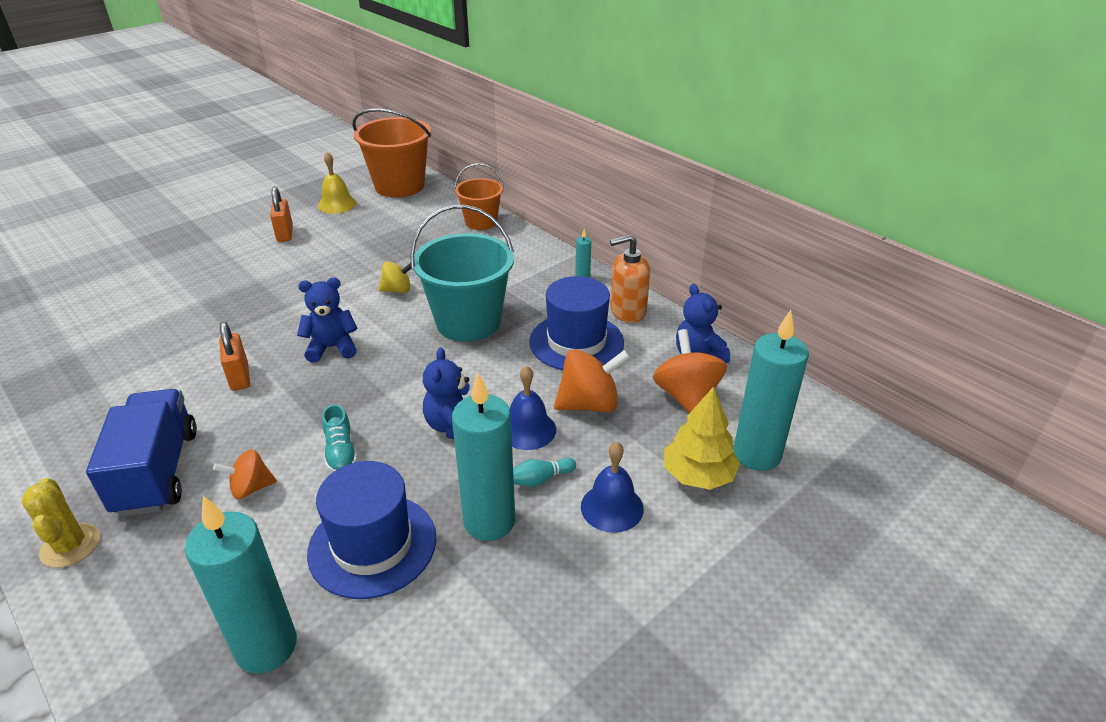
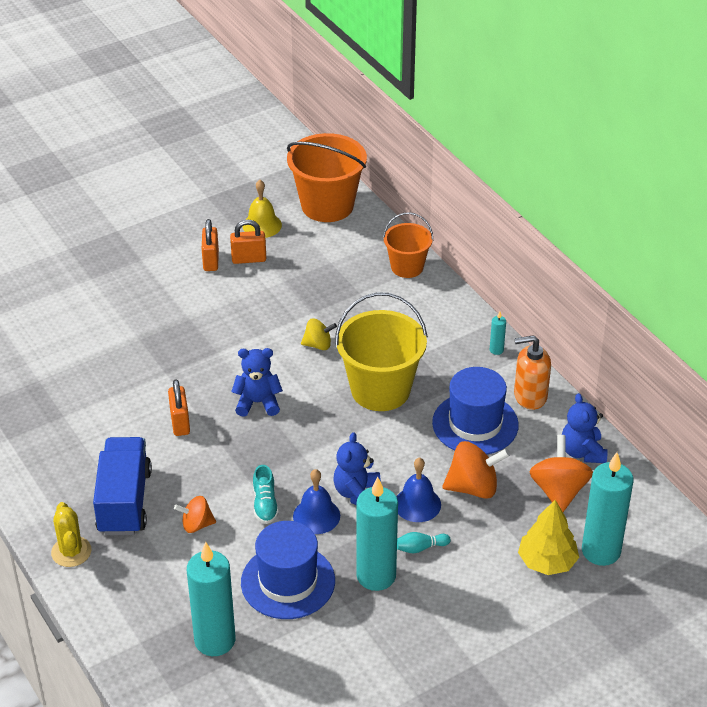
camera: 10 degrees right, 5 degrees up
turquoise bucket [410,205,514,342] -> yellow bucket [335,292,428,411]
blue bell [581,442,644,533] -> blue bell moved to [293,469,340,534]
none -> orange padlock [230,220,266,264]

